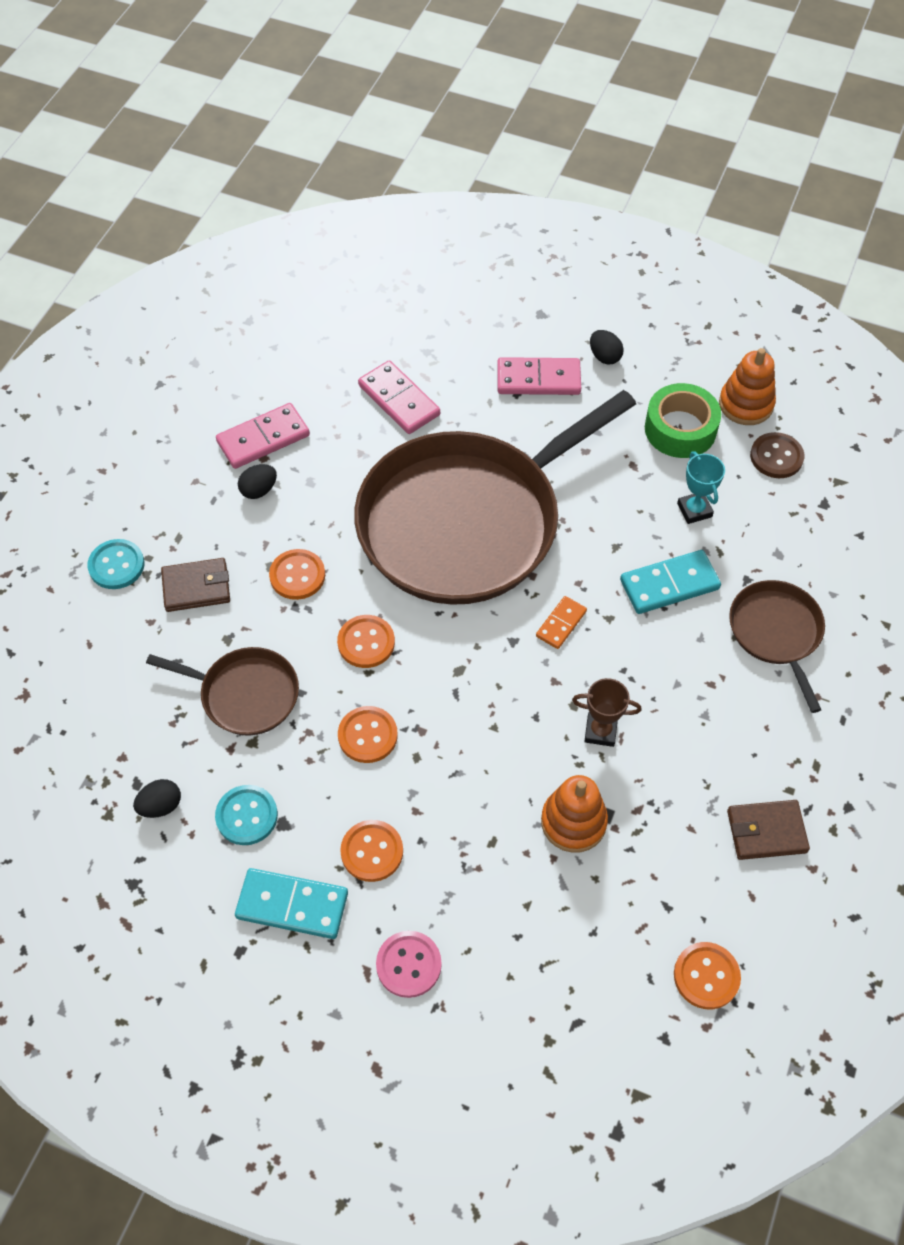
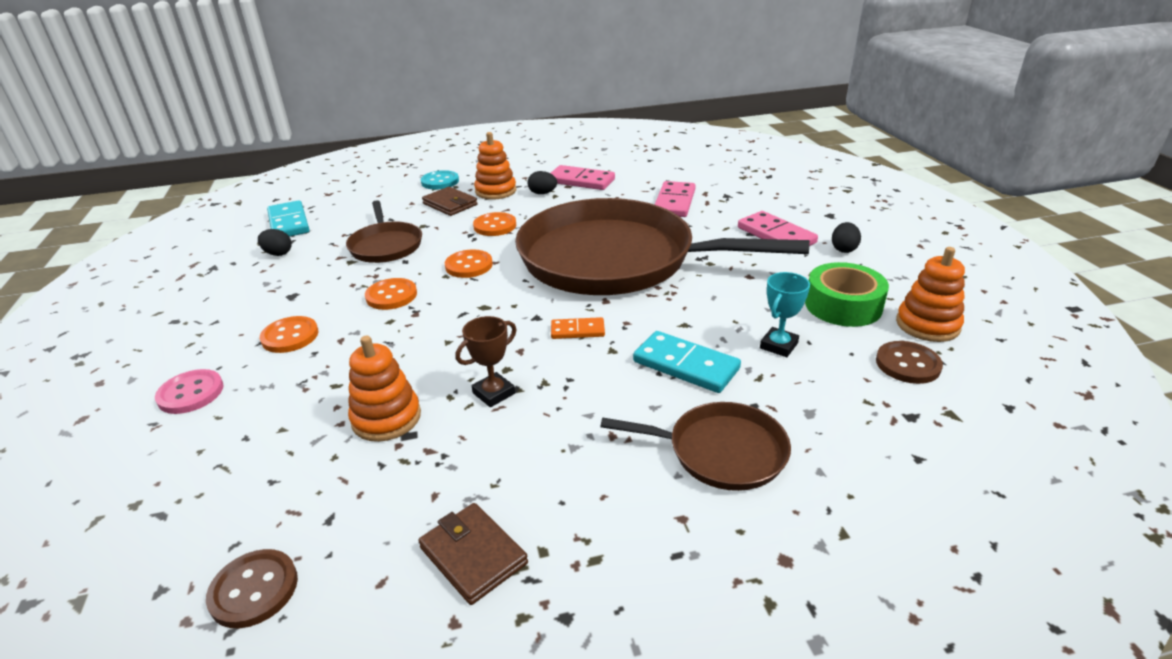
camera: 55 degrees right, 25 degrees down
turquoise button [215,785,278,845] -> none
turquoise domino [235,868,348,939] -> turquoise domino moved to [267,200,310,237]
brown trophy [572,678,642,747] -> brown trophy turned 75 degrees clockwise [456,316,517,407]
orange button [674,942,741,1009] -> brown button [206,549,298,628]
brown pan [729,580,825,713] -> brown pan turned 60 degrees clockwise [600,402,791,491]
none -> orange stacking toy [474,132,516,200]

